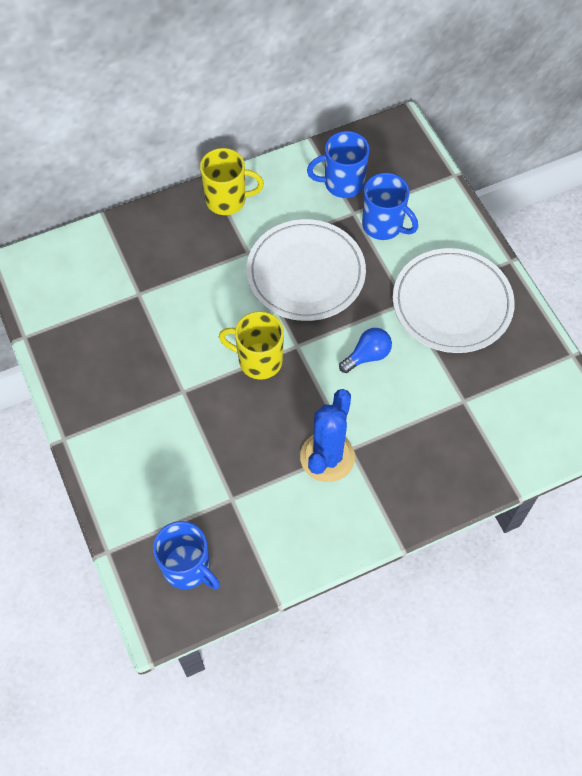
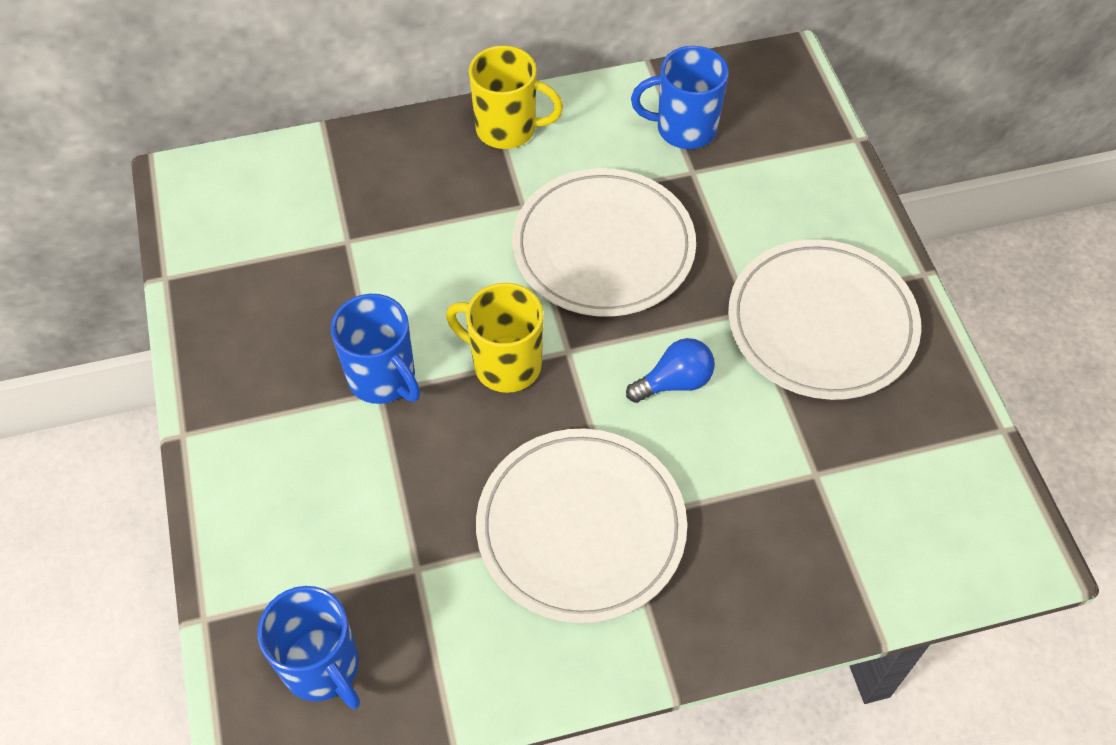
camera: 10 degrees right, 5 degrees down
blue cactus [300,389,355,482] -> white plate [476,429,687,623]
blue mug [362,173,418,240] -> blue mug moved to [331,294,420,404]

